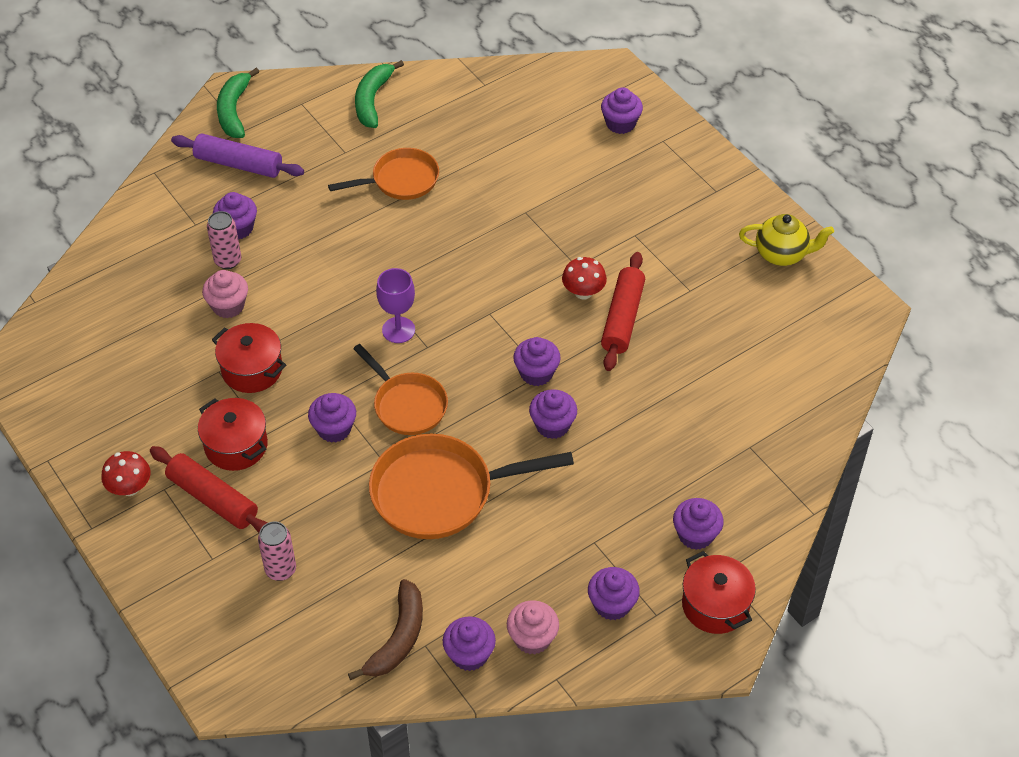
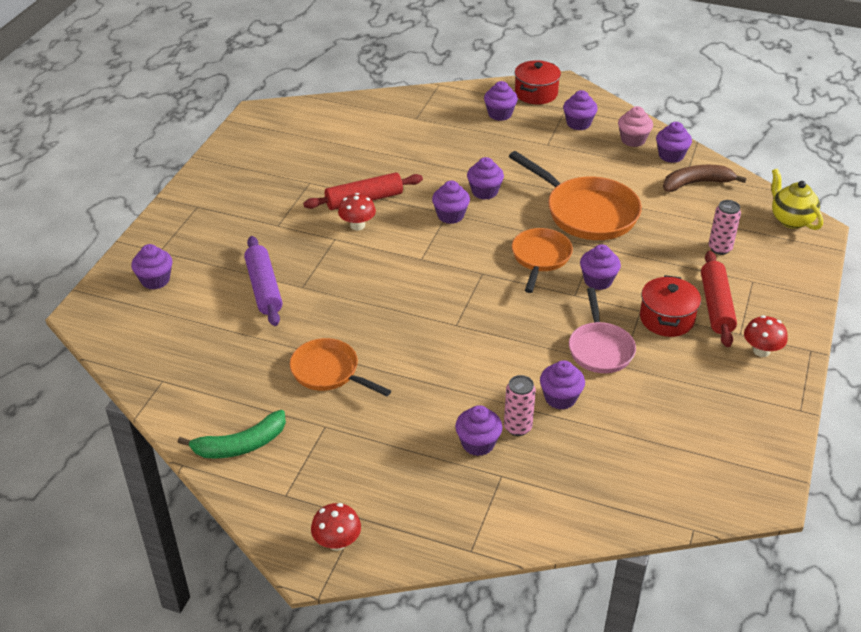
camera: 125 degrees left, 10 degrees down
purple rolling pin [171,134,304,178] -> purple rolling pin moved to [244,236,283,326]
pink cupcake [202,270,248,318] -> purple cupcake [540,360,585,410]
red pot [212,323,286,393] -> pink pan [569,288,636,373]
green banana [217,68,259,138] -> red mushroom [311,503,361,551]
purple goblet [376,268,415,343] -> none
yellow teapot [739,214,834,266] -> yellow teapot moved to [771,169,823,230]

